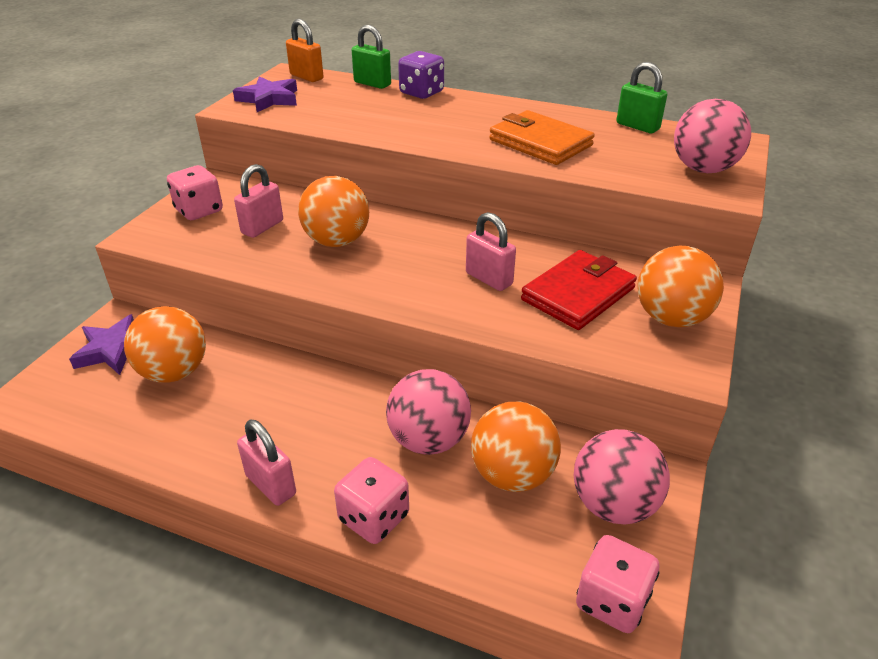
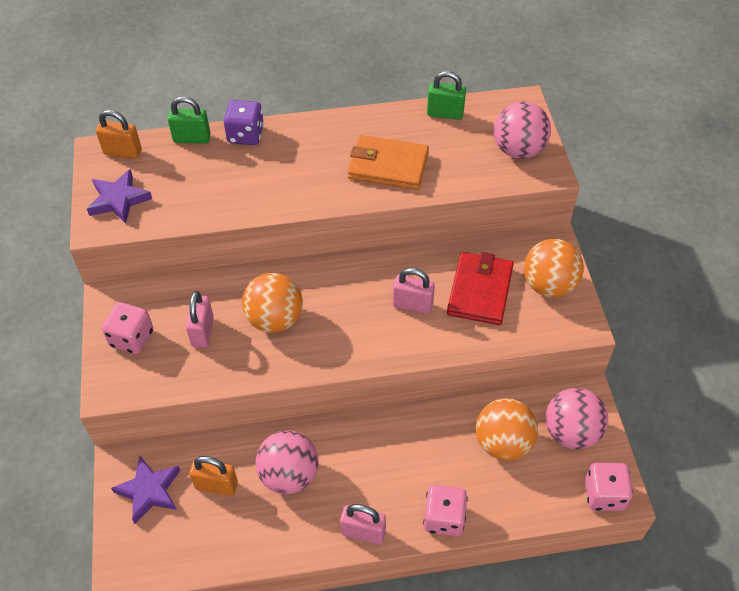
camera: 30 degrees left, 15 degrees up
orange ball [124,306,206,383] -> orange padlock [189,456,238,496]
pink ball [386,369,471,455] -> pink ball moved to [255,430,319,494]

